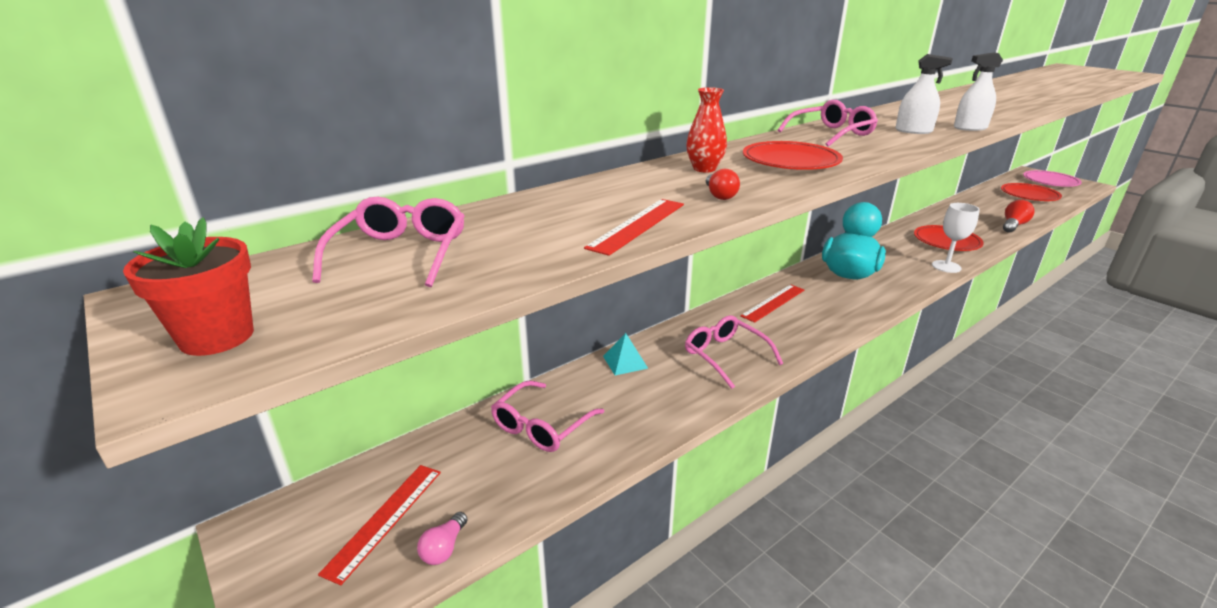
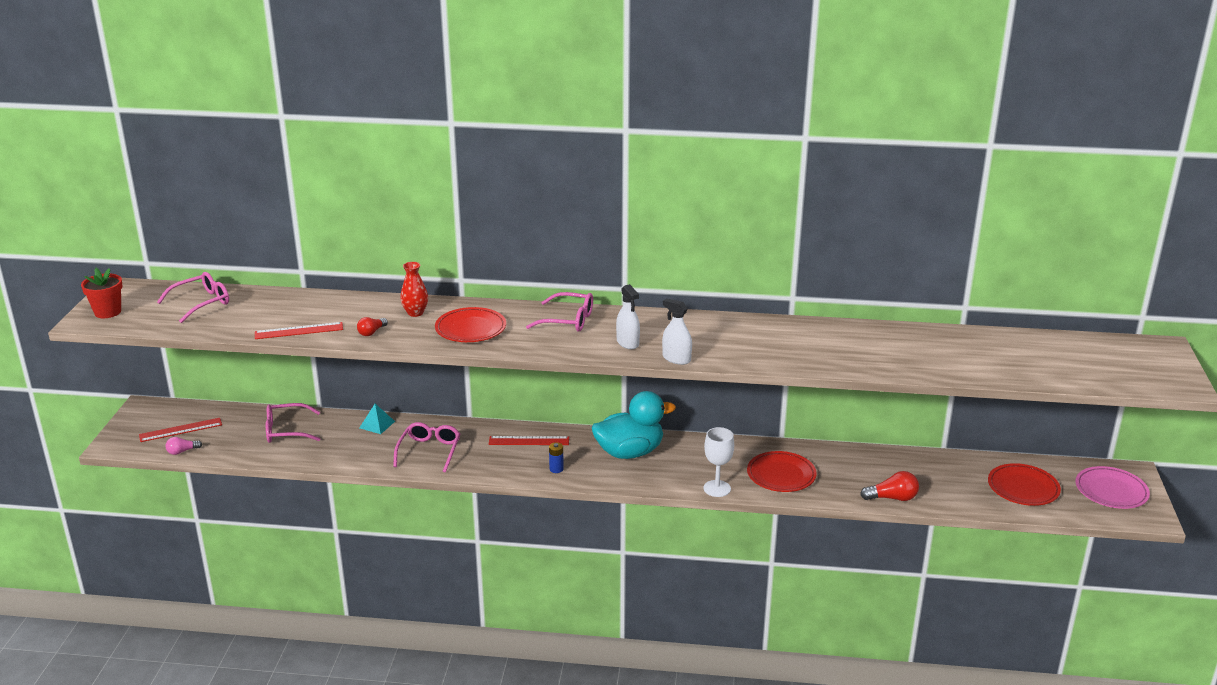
camera: 45 degrees right, 0 degrees up
none -> blue battery [549,442,564,473]

